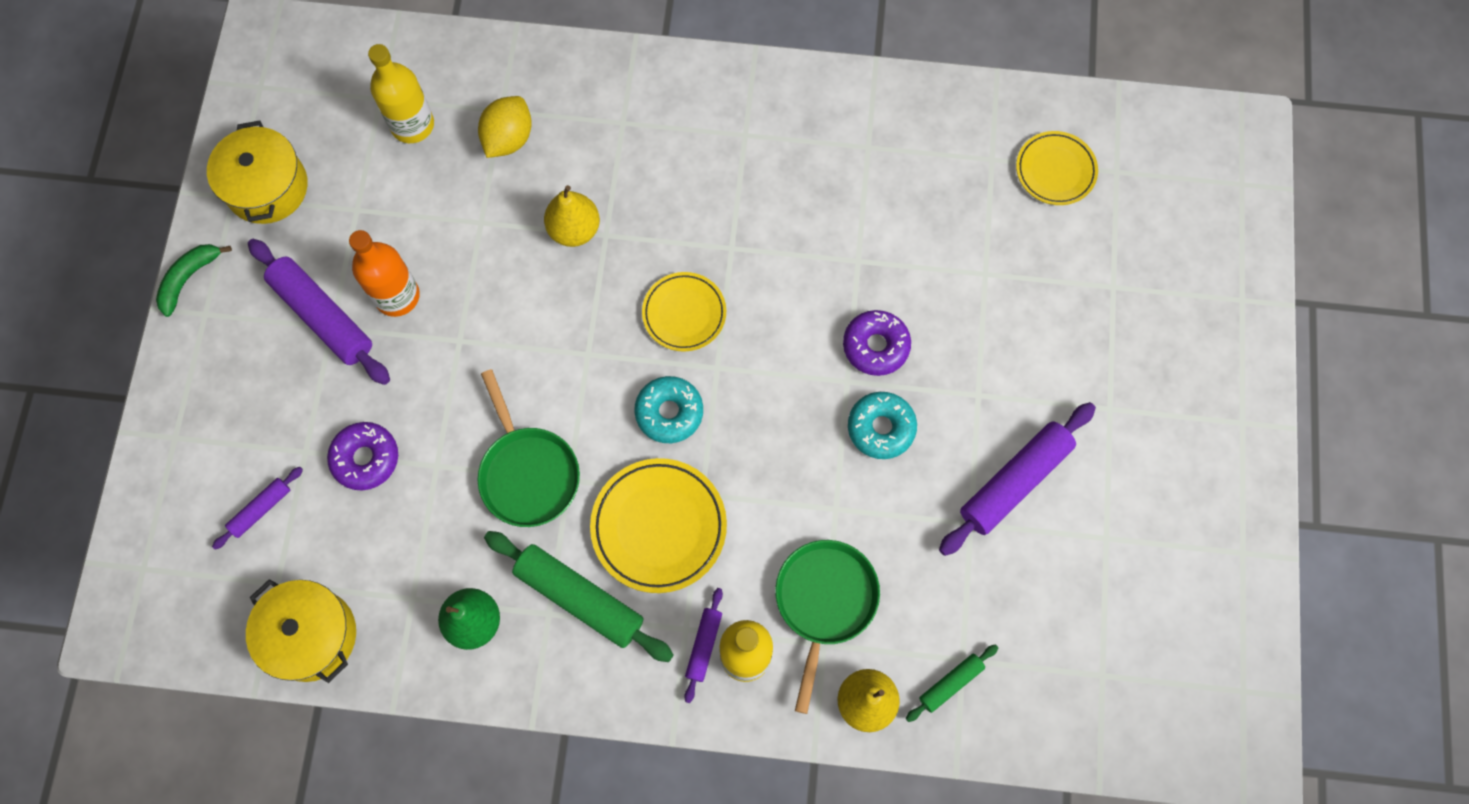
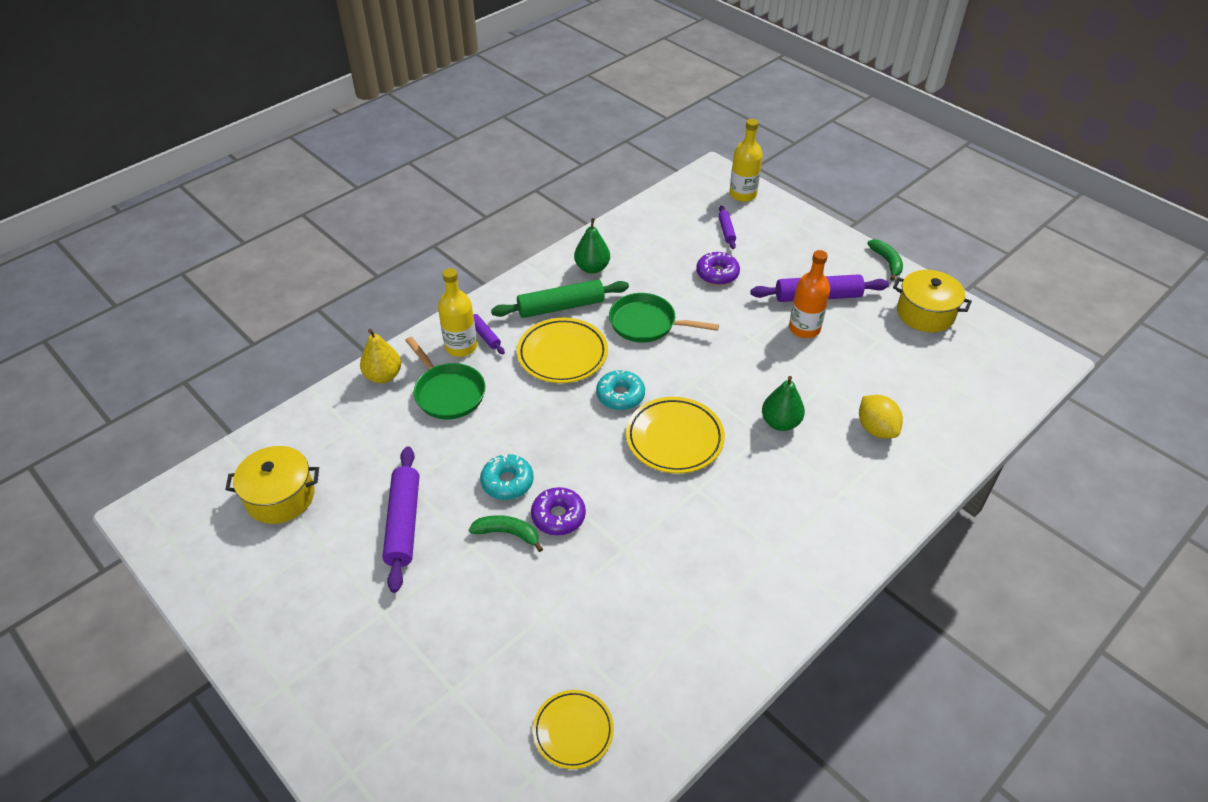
camera: 130 degrees right, 25 degrees down
yellow pot [246,579,356,683] -> yellow pot moved to [225,446,319,524]
yellow bottle [368,44,434,143] -> yellow bottle moved to [729,119,763,202]
yellow pear [544,185,600,247] -> green pear [762,376,805,431]
yellow plate [642,272,726,352] -> yellow plate [626,397,725,474], size x1.53
green rolling pin [906,644,998,722] -> none
none -> green banana [469,515,543,552]

